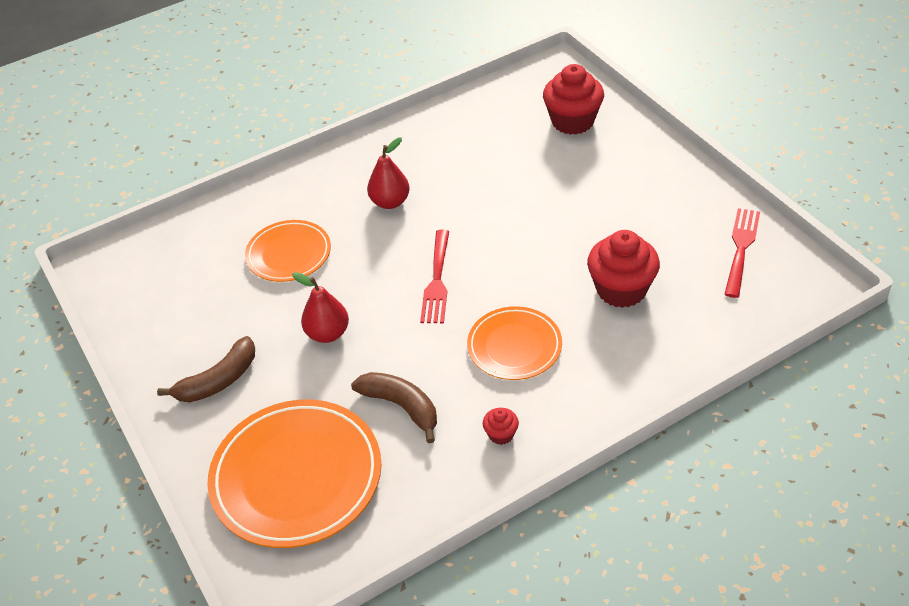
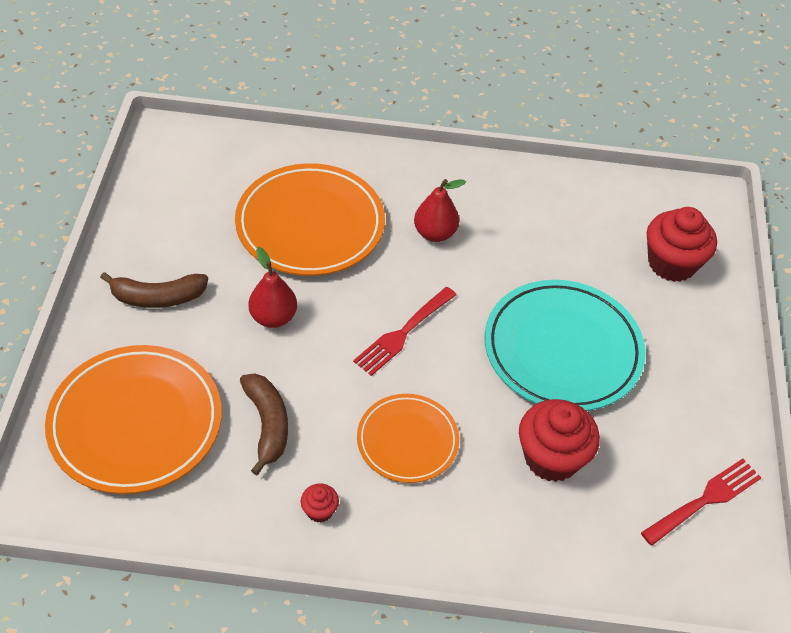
camera: 30 degrees right, 5 degrees up
orange plate [245,220,331,282] -> orange plate [235,163,385,276], size x1.68
none -> turquoise plate [485,280,646,411]

